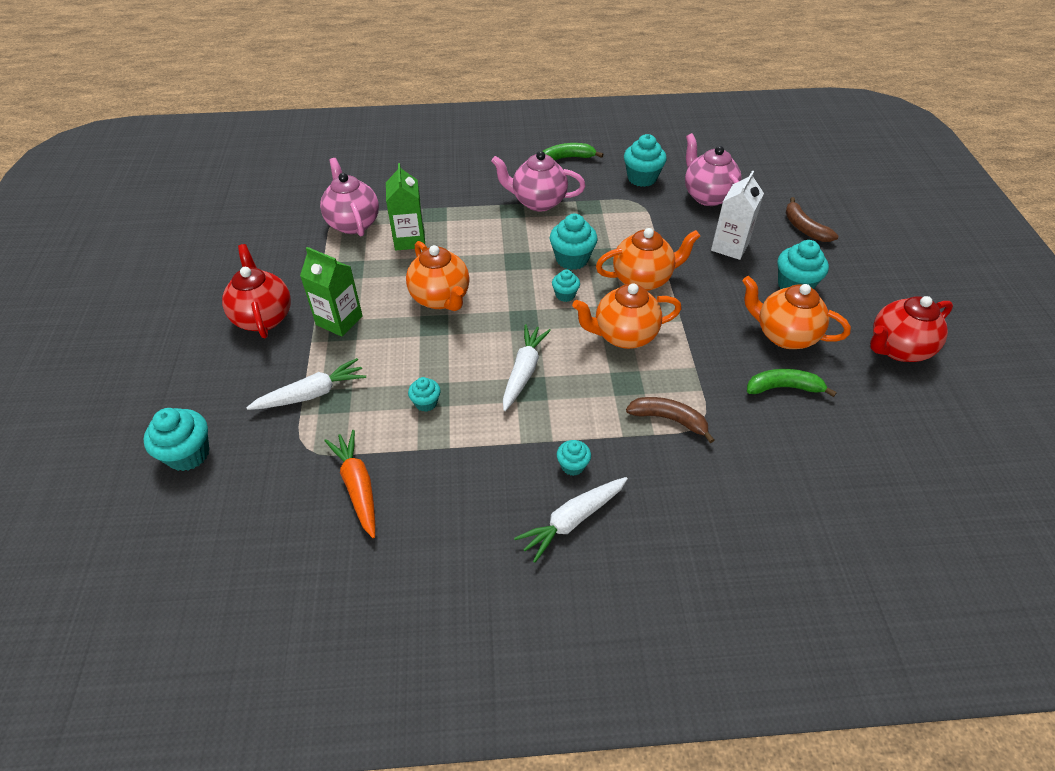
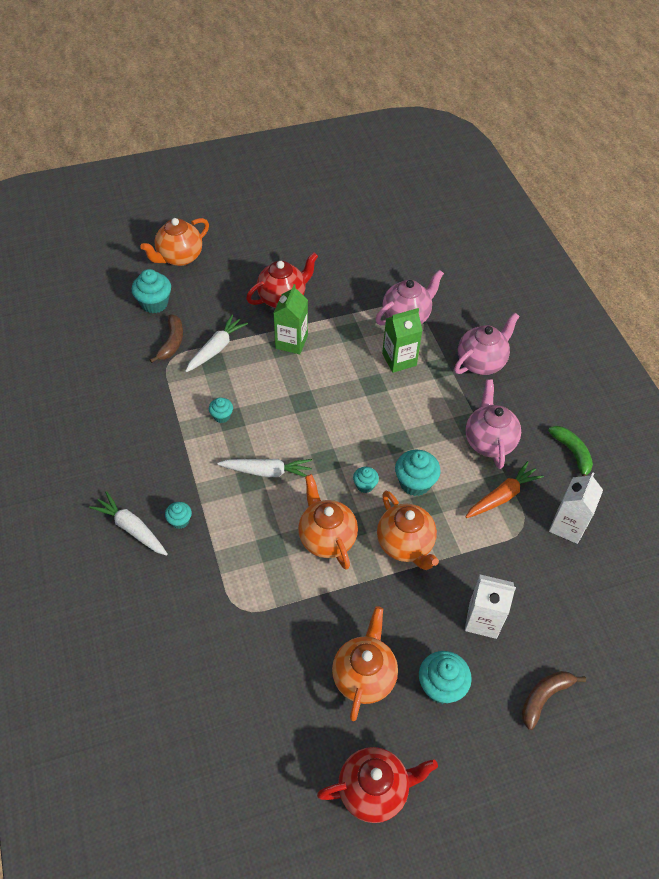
camera: 75 degrees right, 5 degrees up
white carrot [246,358,366,410] -> white carrot turned 105 degrees counterclockwise [185,314,248,372]
orange carrot [324,430,375,538] -> orange carrot moved to [465,461,544,518]
orange teapot [406,241,470,311] -> orange teapot moved to [140,218,209,266]
turquoise cupcake [624,134,667,187] -> white carton [549,472,603,544]
brown banana [626,397,714,443] -> brown banana moved to [150,315,183,363]
pink teapot [685,133,741,206] -> pink teapot moved to [454,313,520,375]
green banana [747,369,837,397] -> none
red teapot [870,296,953,362] -> red teapot turned 120 degrees clockwise [317,747,438,823]

